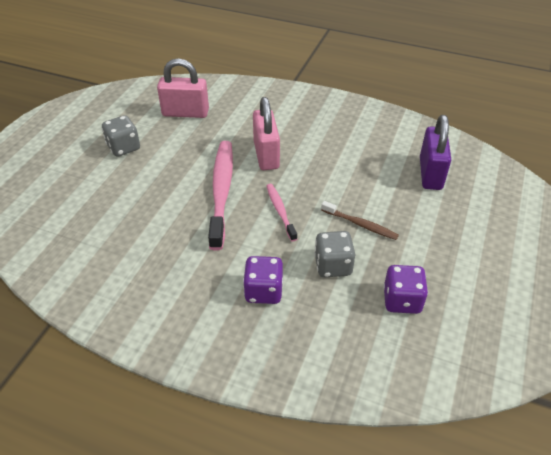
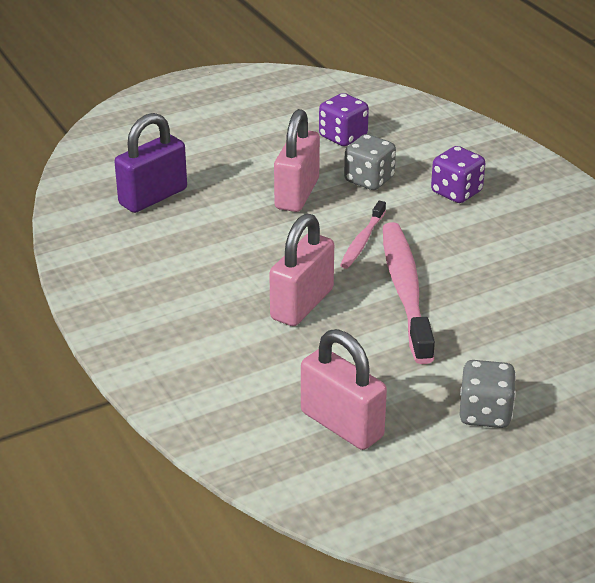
camera: 140 degrees left, 10 degrees down
pink toothbrush [208,141,233,250] -> pink toothbrush turned 135 degrees clockwise [383,222,435,364]
brown toothbrush [321,201,399,240] -> pink padlock [274,109,320,212]

